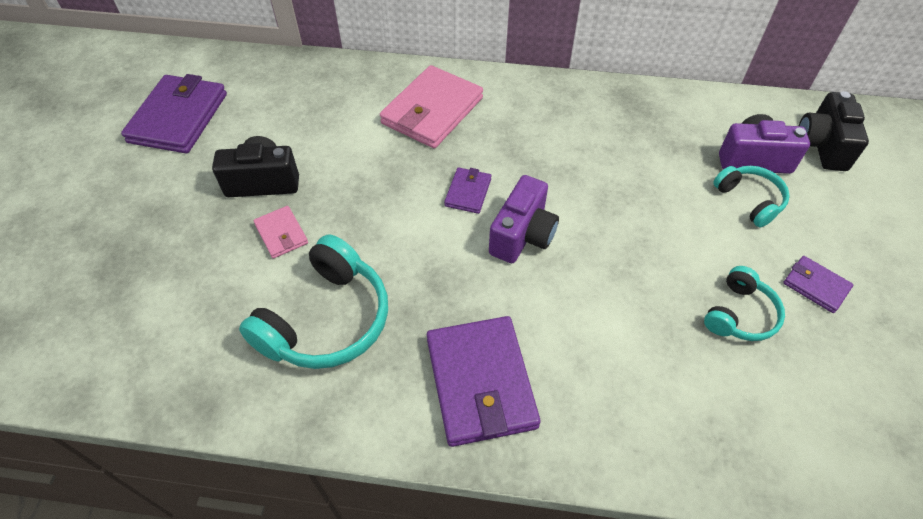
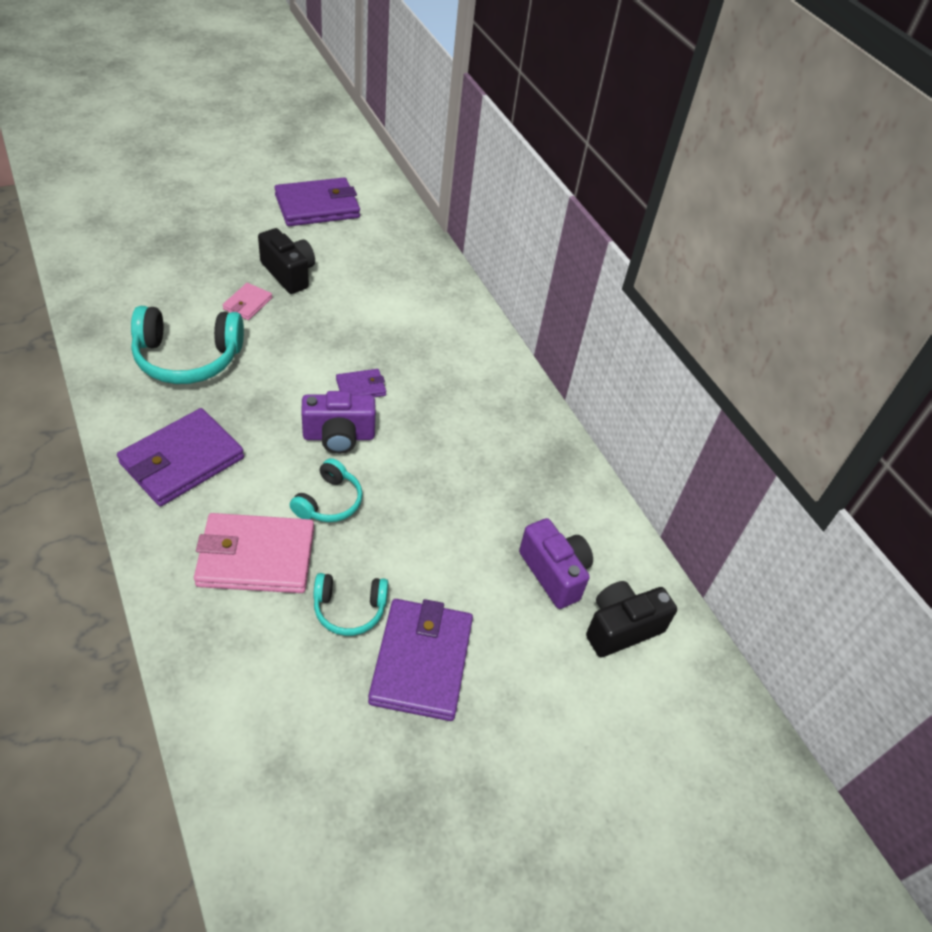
camera: 50 degrees right, 5 degrees down
pink wallet [380,65,483,148] -> pink wallet moved to [194,513,314,593]
turquoise headphones [713,166,790,228] -> turquoise headphones moved to [290,458,363,522]
purple wallet [783,256,853,313] -> purple wallet [368,599,473,721], size x2.02

